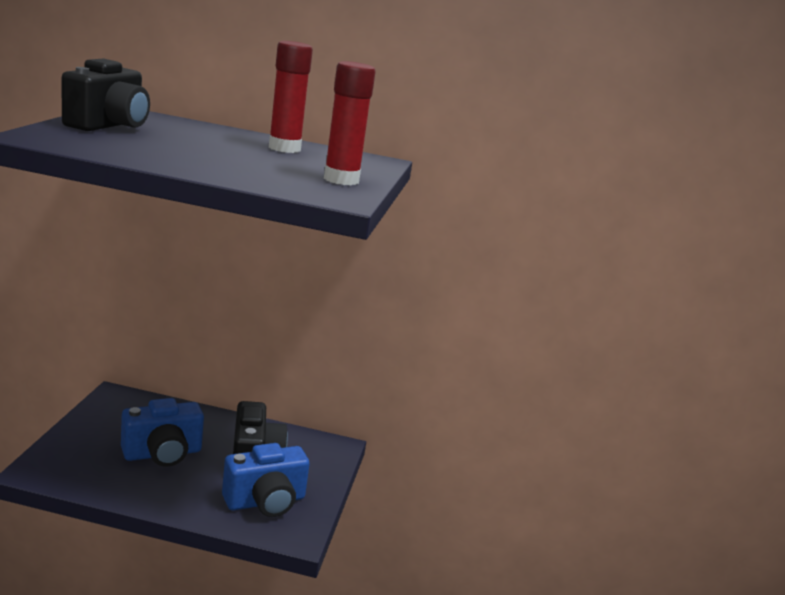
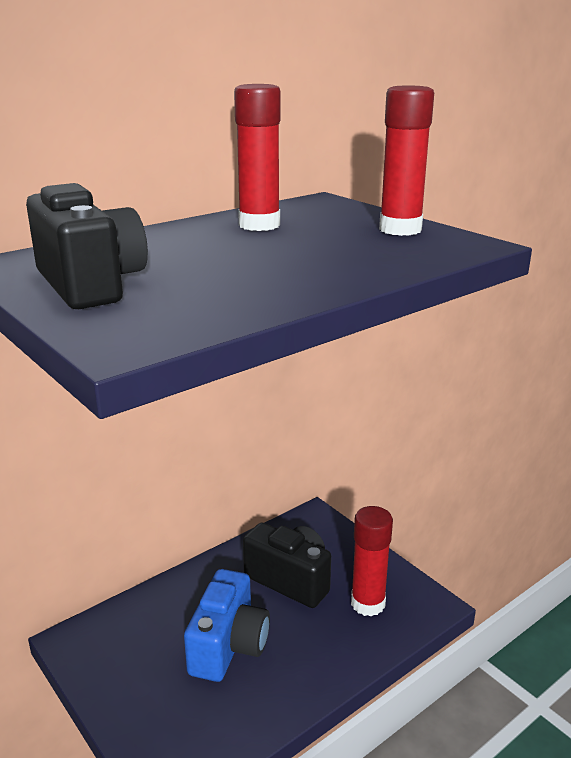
camera: 45 degrees left, 5 degrees up
blue camera [222,443,310,517] -> red glue stick [351,506,393,616]

